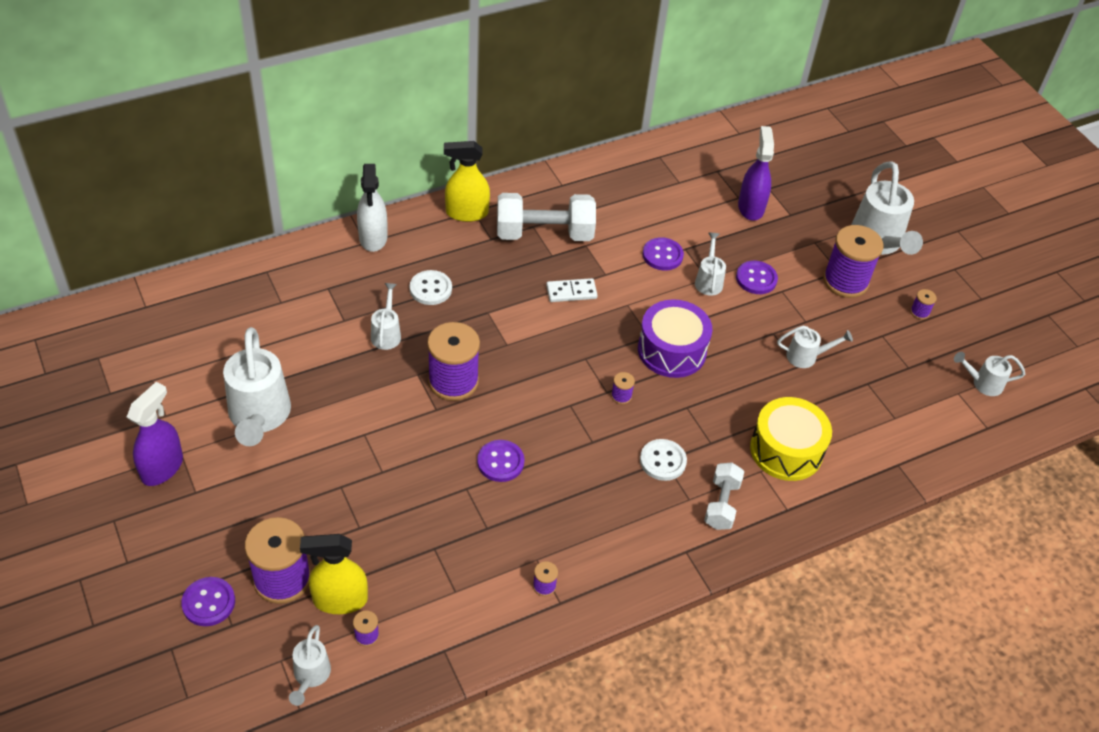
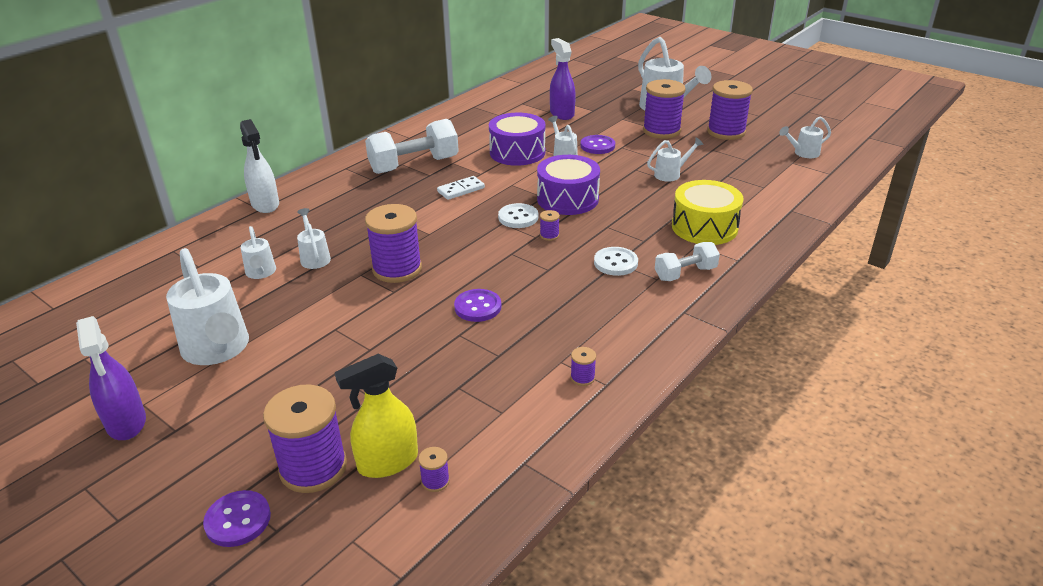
camera: 20 degrees left, 15 degrees down
purple spray bottle [127,382,183,486] -> purple spray bottle turned 150 degrees clockwise [76,316,146,440]
white watering can [289,625,331,706] -> white watering can moved to [241,226,276,279]
white button [410,270,452,305] -> white button moved to [498,203,538,228]
yellow spray bottle [444,141,490,222] -> none
purple button [643,237,684,270] -> purple drum [489,113,546,166]
white dumbbell [704,463,744,530] -> white dumbbell turned 75 degrees clockwise [655,242,720,281]
purple spool [910,289,937,320] -> purple spool [707,80,753,140], size x2.40

